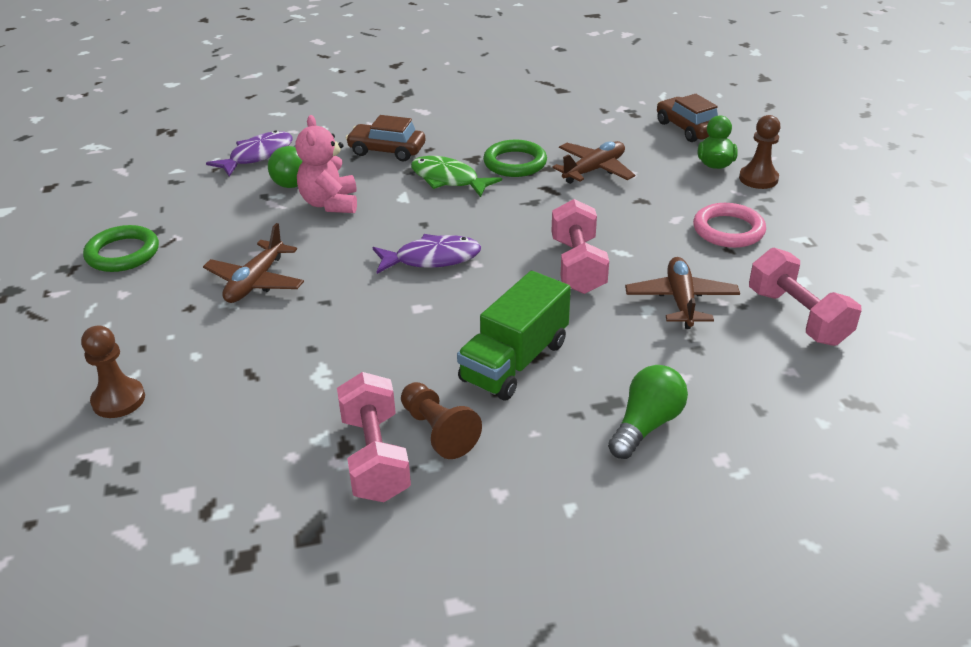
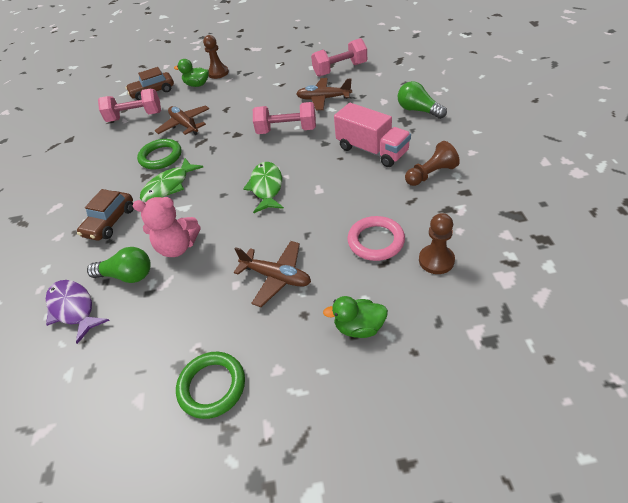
camera: 80 degrees left, 10 degrees up
brown pawn [81,325,145,418] -> brown pawn moved to [419,213,455,274]
pink dumbbell [337,372,411,502] -> pink dumbbell moved to [98,89,161,122]
purple fish [372,234,481,274] -> green fish [243,162,284,213]
green truck [457,271,571,400] -> pink truck [334,103,411,167]
pink ring [693,203,766,248] -> pink ring moved to [347,216,405,261]
none -> green duck [323,296,388,338]

